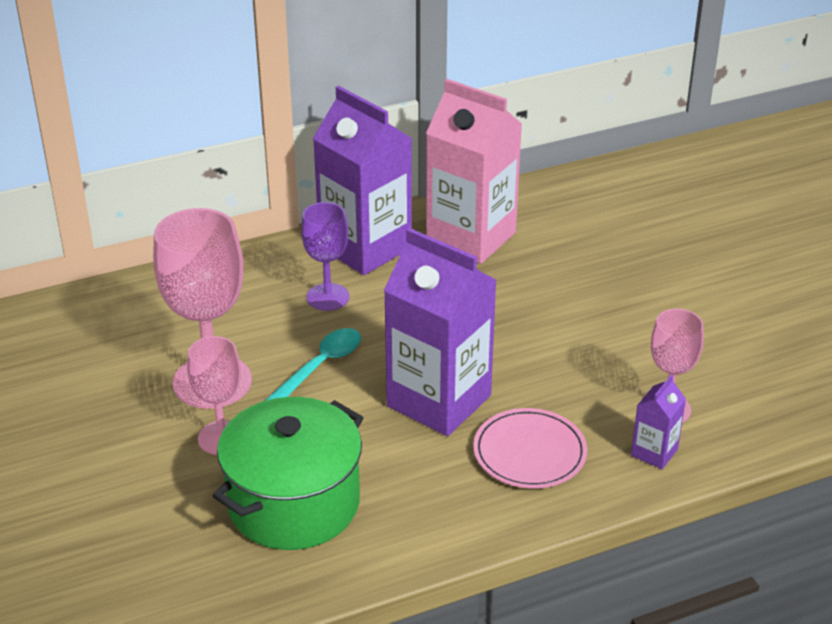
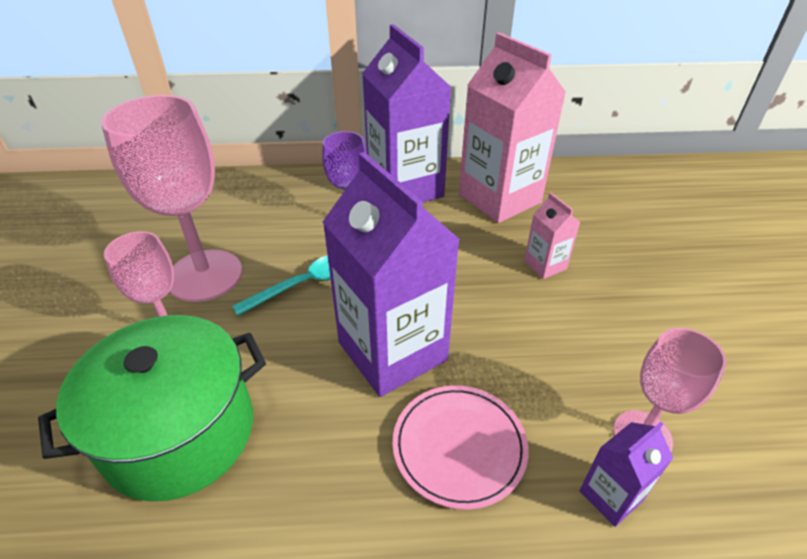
camera: 20 degrees right, 5 degrees up
none -> pink carton [524,192,581,279]

